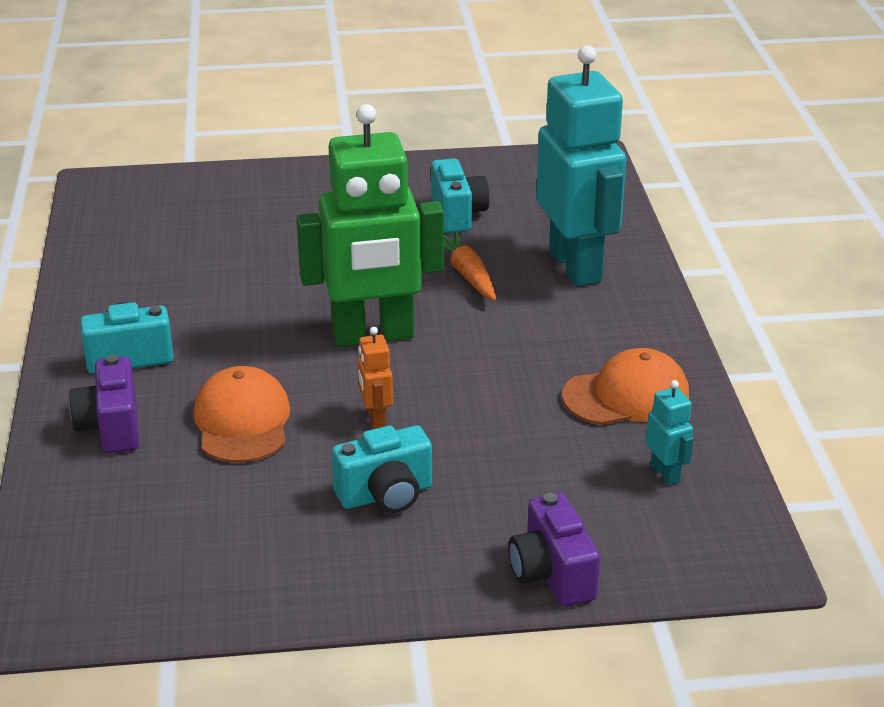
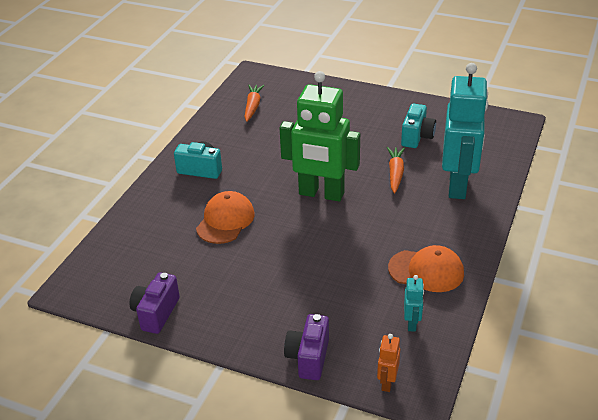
camera: 30 degrees right, 5 degrees up
purple camera [69,355,139,453] -> purple camera moved to [130,272,180,334]
turquoise camera [332,425,432,513] -> none
orange robot [358,327,393,429] -> orange robot moved to [377,334,400,392]
none -> orange carrot [244,85,265,122]

